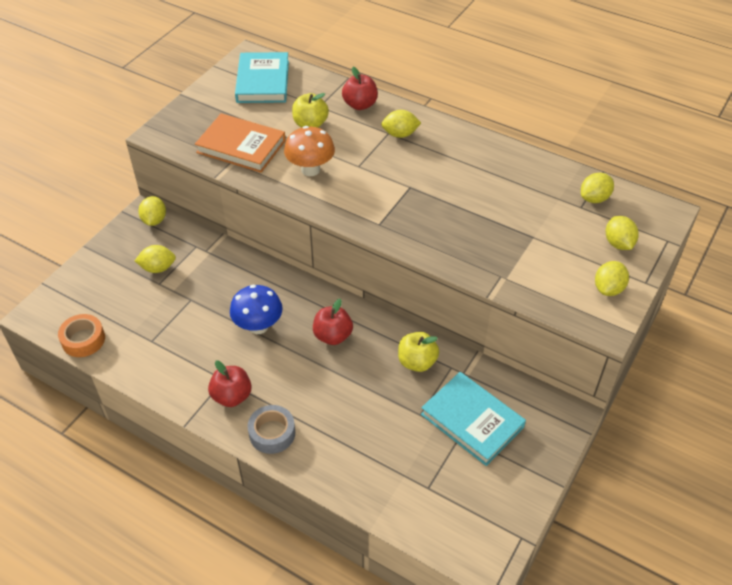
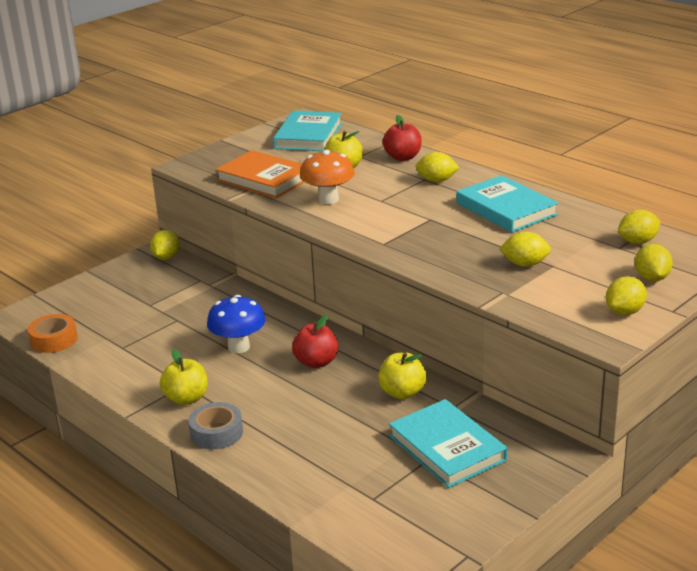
camera: 15 degrees right, 20 degrees down
yellow lemon [135,245,176,273] -> yellow lemon moved to [499,231,551,267]
red apple [208,360,252,407] -> yellow apple [160,349,208,405]
none -> turquoise book [456,175,559,232]

